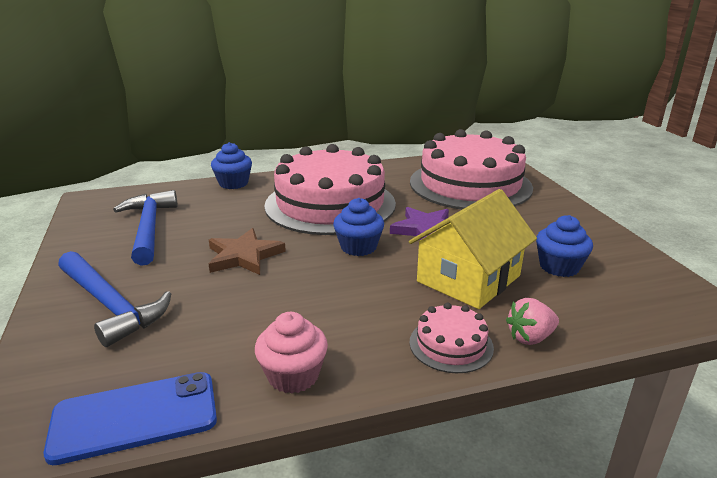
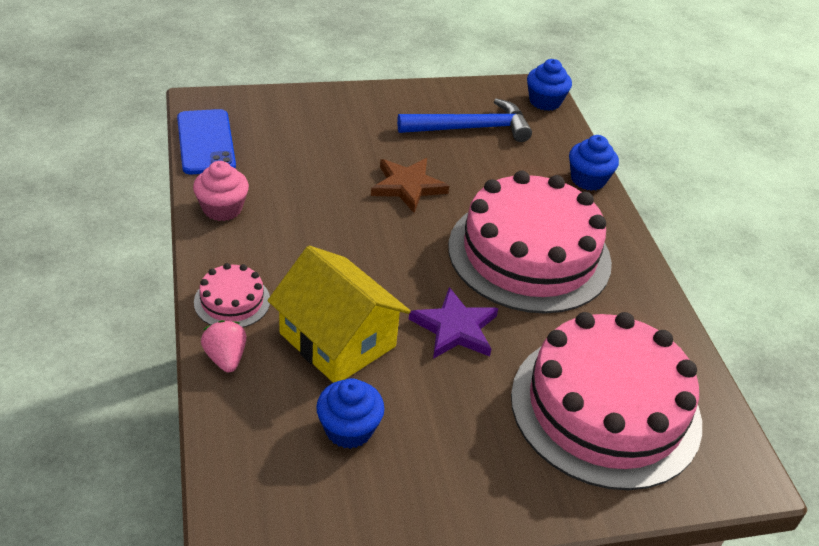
camera: 90 degrees right, 15 degrees up
blue hammer [58,251,171,347] -> none
blue cupcake [333,198,384,256] -> blue cupcake moved to [527,59,572,111]

